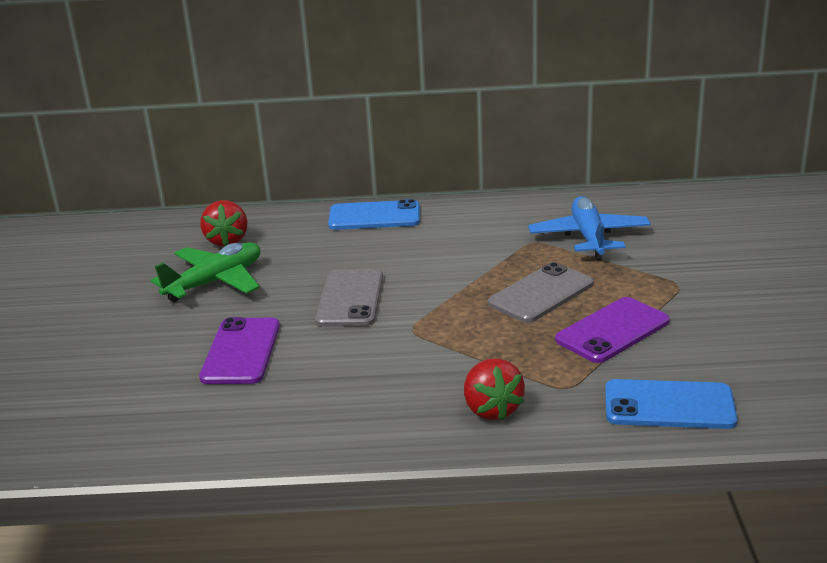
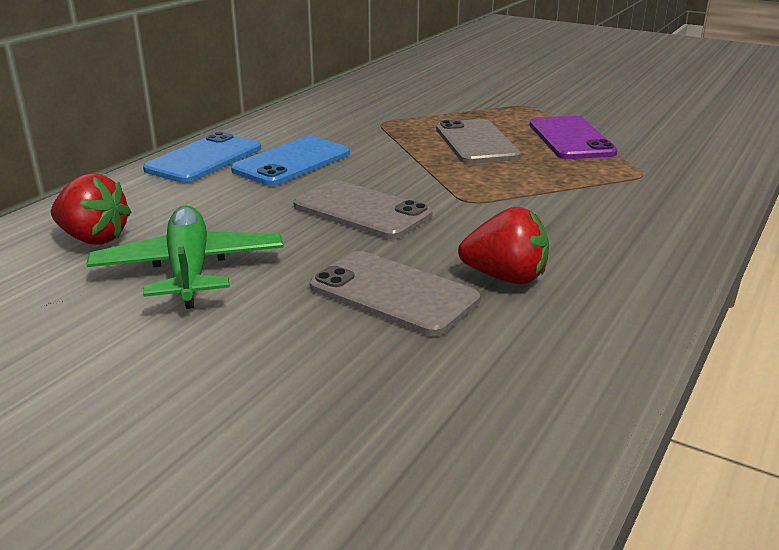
camera: 60 degrees left, 0 degrees up
purple phone [199,317,280,384] -> grey phone [310,251,480,336]
red strawberry [464,358,525,421] -> red strawberry moved to [458,207,549,284]
blue plane [528,196,651,260] -> none
blue phone [605,379,738,429] -> blue phone moved to [231,136,350,186]

